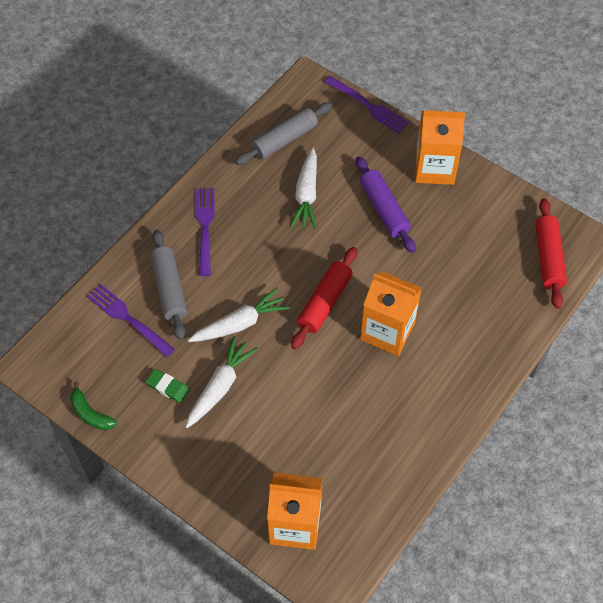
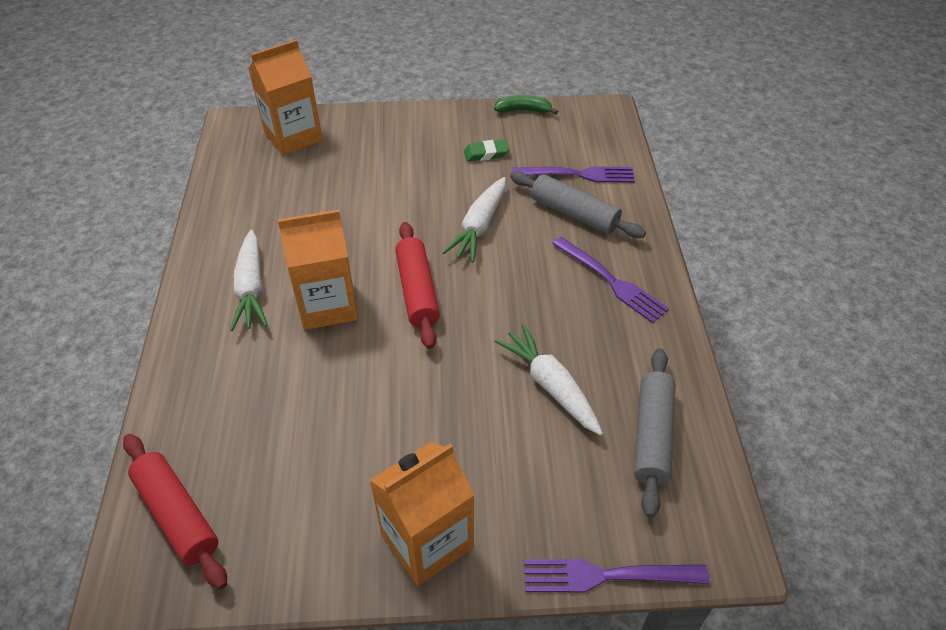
camera: 140 degrees right, 10 degrees down
white carrot [186,336,258,428] -> white carrot moved to [230,230,268,331]
purple rolling pin [356,156,416,253] -> none

